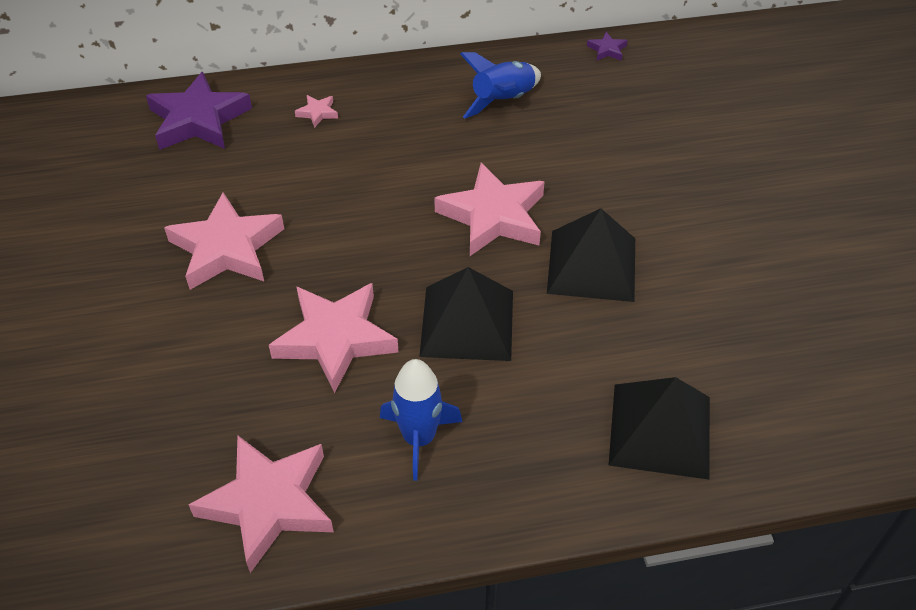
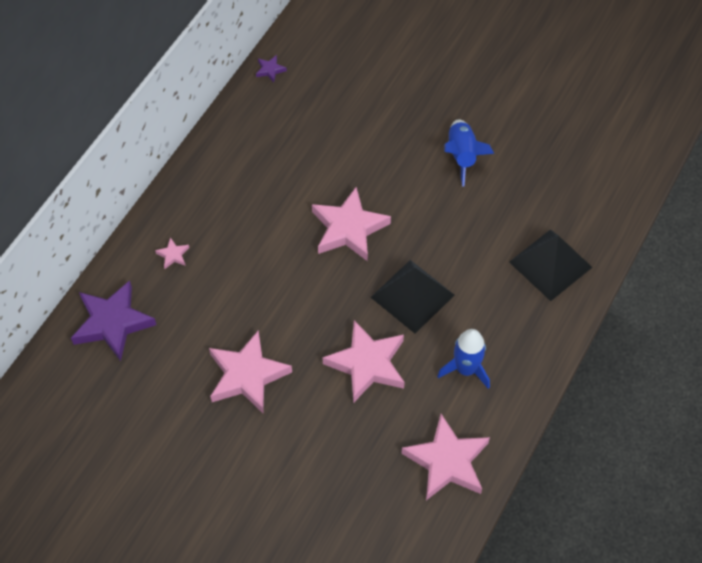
camera: 50 degrees left, 10 degrees up
blue rocket [460,52,541,118] -> blue rocket moved to [444,119,494,186]
black pyramid [547,208,635,302] -> none

